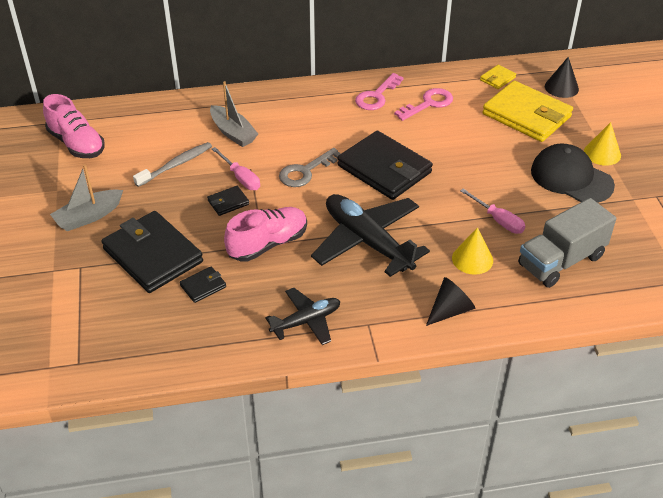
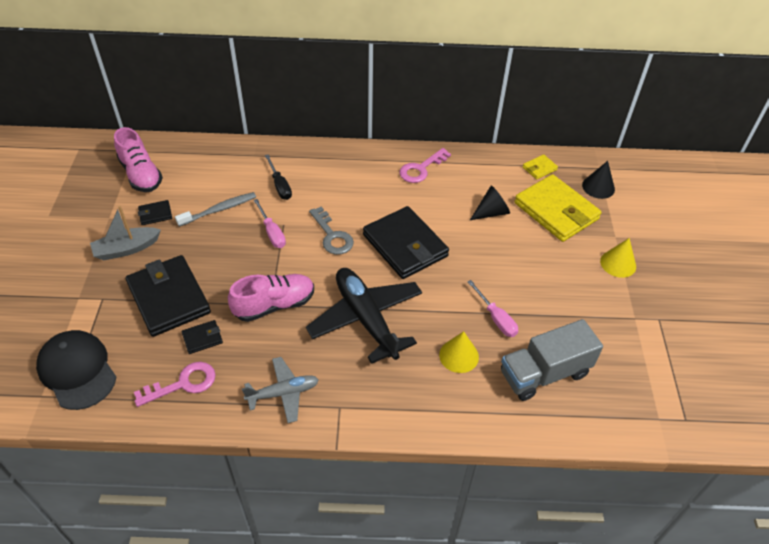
camera: 10 degrees right, 5 degrees up
black wallet [207,186,249,216] -> black wallet moved to [138,200,172,225]
grey boat [210,81,258,147] -> black screwdriver [265,154,292,200]
black plane [265,288,340,345] -> grey plane [242,357,319,423]
grey key [279,148,341,187] -> grey key turned 90 degrees counterclockwise [309,207,354,255]
pink key [394,88,453,121] -> pink key moved to [134,362,216,407]
black cone [426,277,475,326] -> black cone moved to [470,185,510,220]
black cap [531,144,615,203] -> black cap moved to [36,330,117,410]

